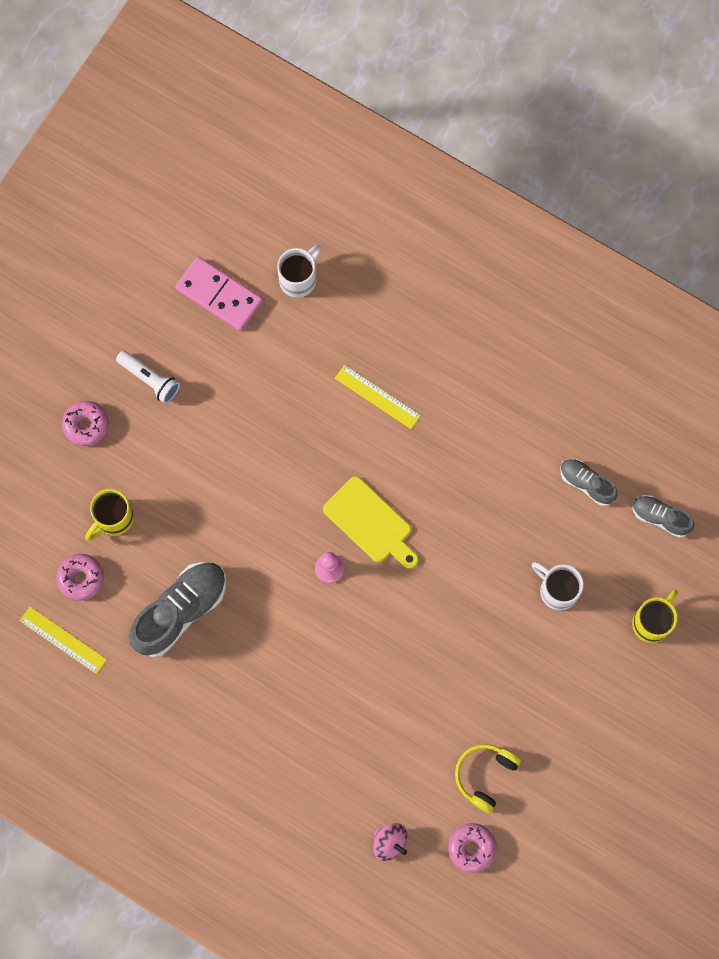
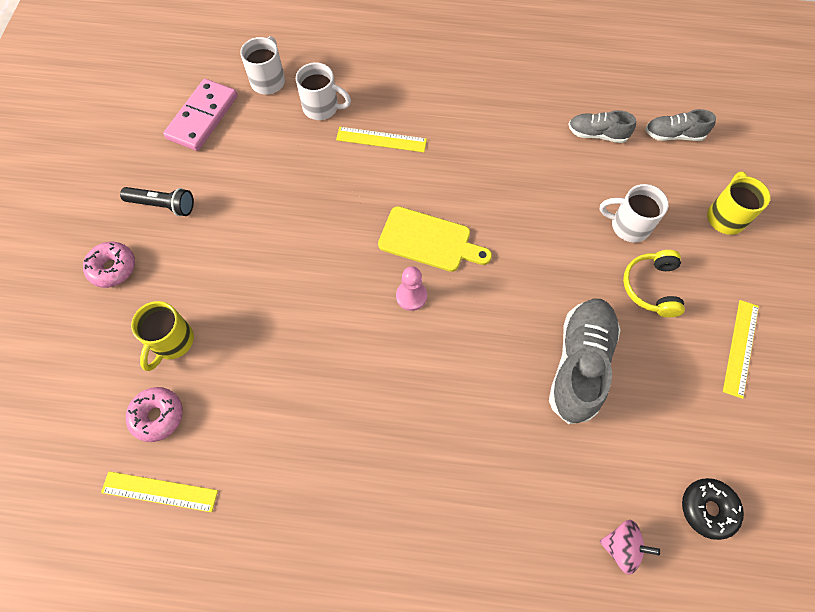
camera: 25 degrees left, 10 degrees down
white flashlight [116,350,180,404] -> black flashlight [120,187,194,216]
grey shoe [129,562,226,658] -> grey shoe moved to [549,298,621,424]
pink domino [175,257,263,331] -> pink domino turned 75 degrees counterclockwise [163,79,238,151]
pink donut [448,823,497,873] -> black donut [682,478,744,540]
yellow headphones [455,744,521,813] -> yellow headphones moved to [623,250,685,317]
none -> white mug [296,63,351,120]
none -> yellow ruler [723,300,759,399]

